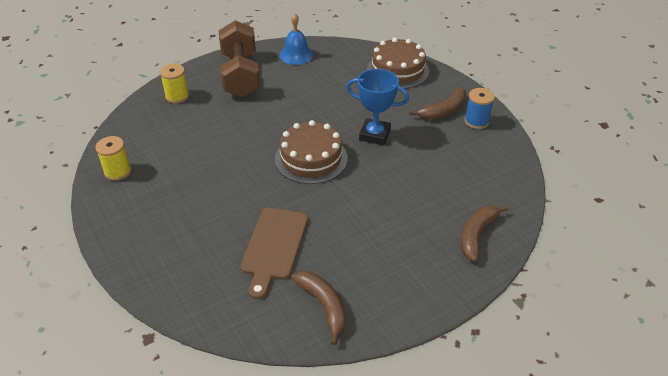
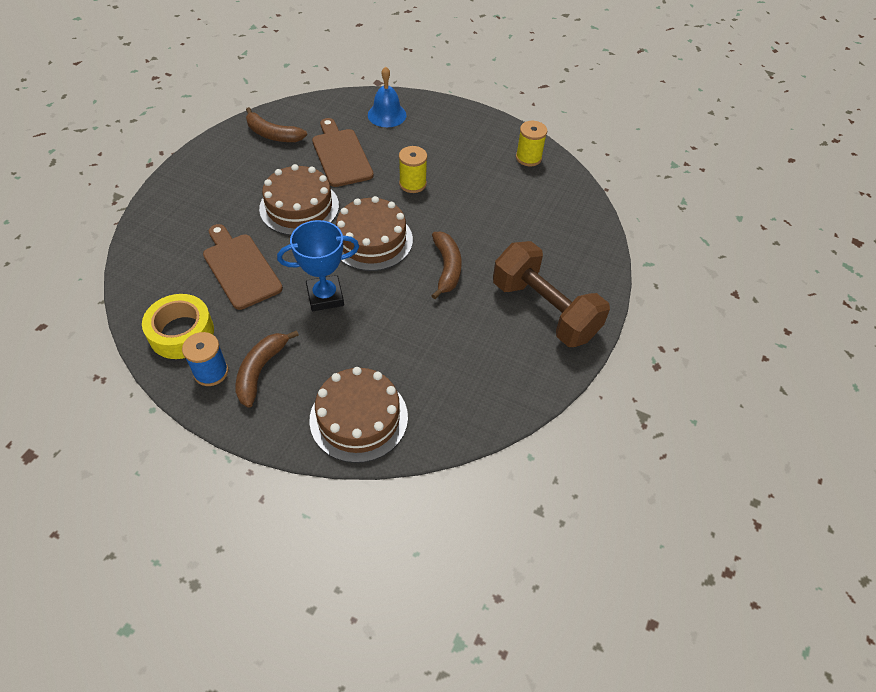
camera: 145 degrees right, 10 degrees up
yellow spool [160,64,189,103] -> yellow spool moved to [399,146,427,193]
blue bell [280,13,313,65] -> blue bell moved to [368,66,406,127]
brown banana [461,205,509,262] -> brown banana moved to [431,232,462,299]
none -> yellow tape [142,294,214,359]
none -> brown cutting board [203,224,283,310]
none -> brown cake [259,164,339,235]

